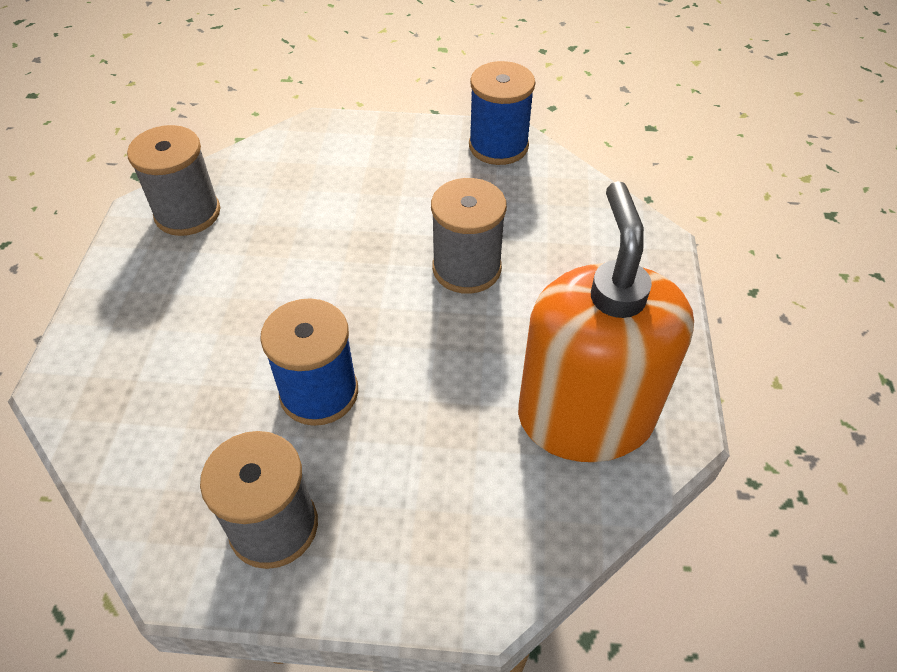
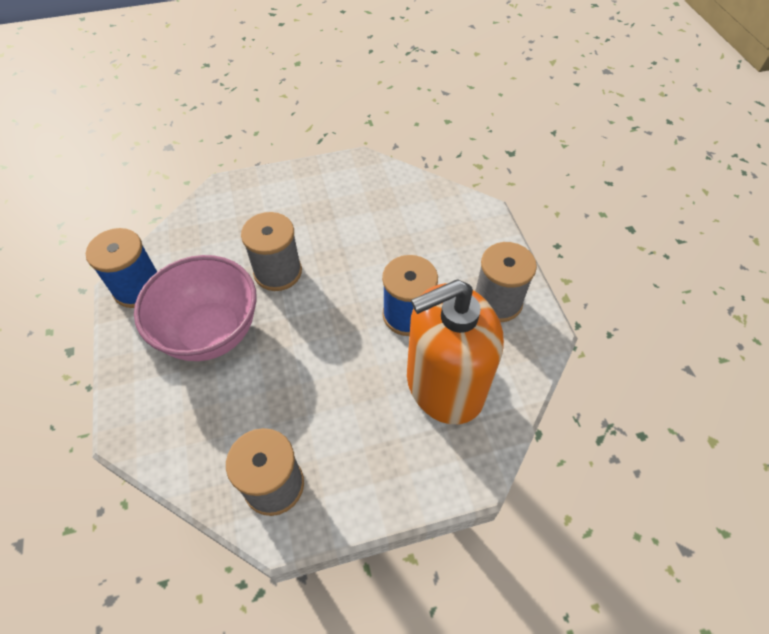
camera: 110 degrees left, 5 degrees up
orange soap dispenser [518,181,694,462] -> orange soap dispenser moved to [407,280,504,424]
none -> pink bowl [134,255,257,361]

